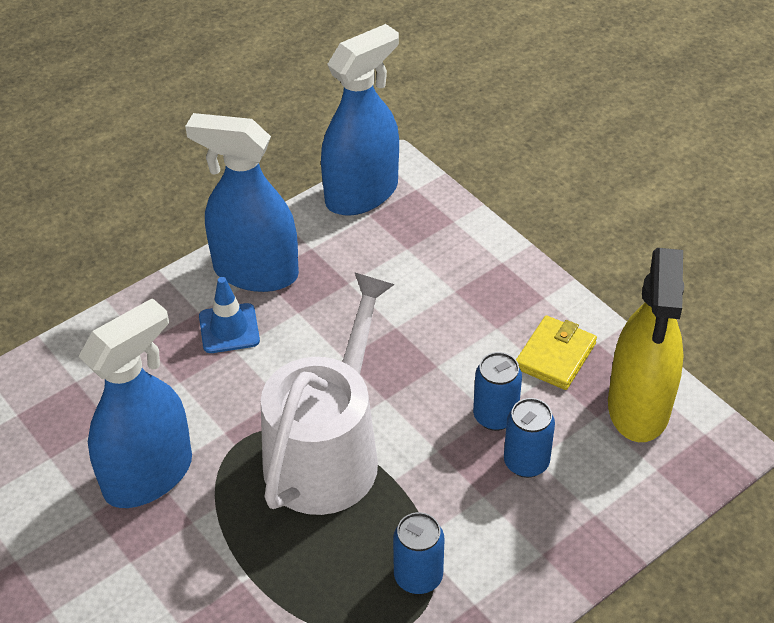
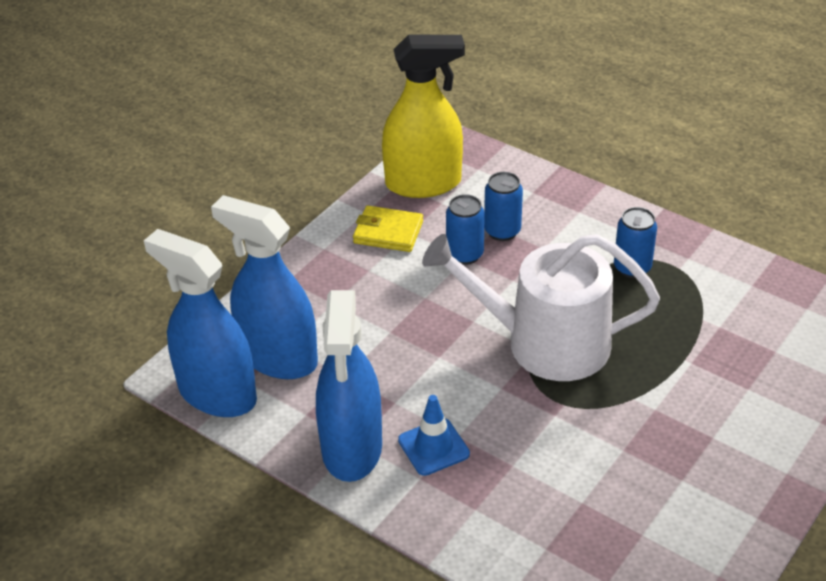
camera: 105 degrees left, 5 degrees down
blue spray bottle [78,298,192,508] -> blue spray bottle moved to [211,195,318,379]

